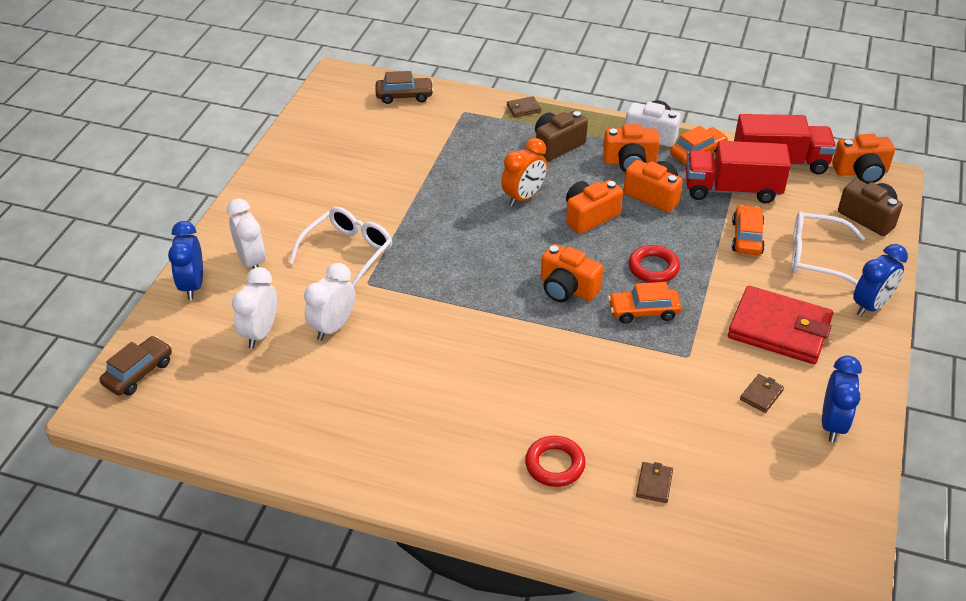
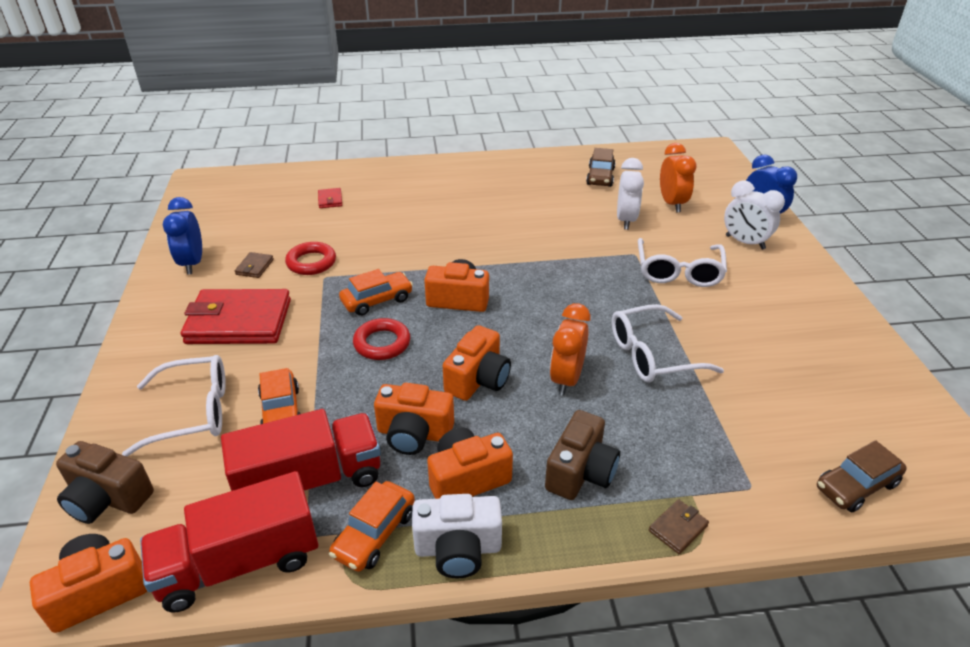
camera: 155 degrees right, 5 degrees down
brown car [100,336,172,395] -> brown car moved to [586,148,616,187]
white clock [232,267,277,348] -> orange clock [660,143,697,212]
red ring [525,436,586,487] -> red ring moved to [285,242,336,275]
brown wallet [636,462,673,503] -> red wallet [318,188,342,208]
blue clock [853,244,908,317] -> none
none -> white glasses [612,304,724,383]

